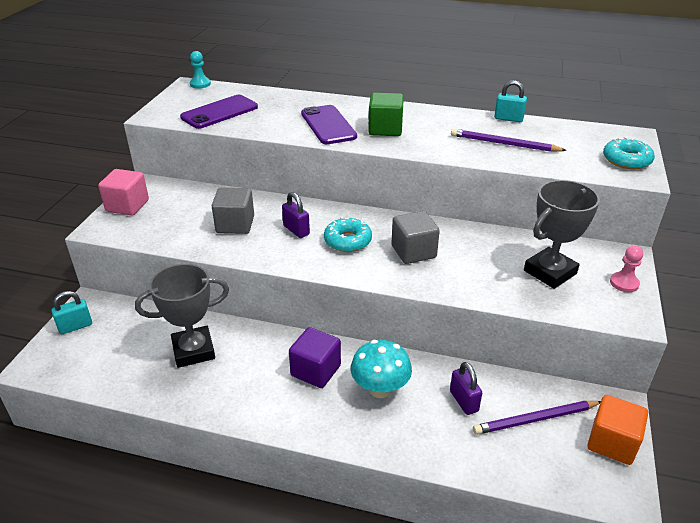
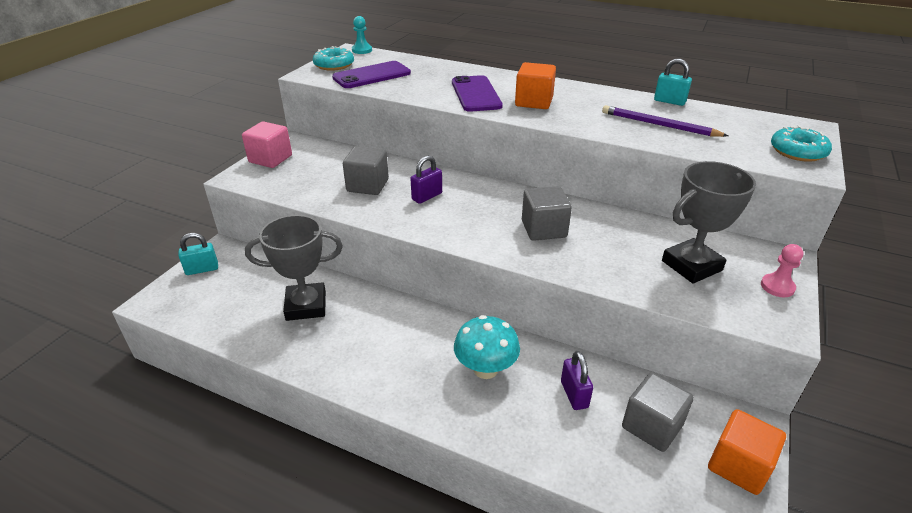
camera: 10 degrees right, 0 degrees up
purple padlock [282,192,310,238] -> purple padlock turned 75 degrees clockwise [410,155,442,204]
purple cube [289,327,341,388] -> none
turquoise donut [324,217,372,252] -> turquoise donut moved to [313,46,354,71]
green cube [368,93,404,136] -> orange cube [515,62,556,109]
purple pencil [473,401,601,435] -> grey cube [622,373,694,452]

